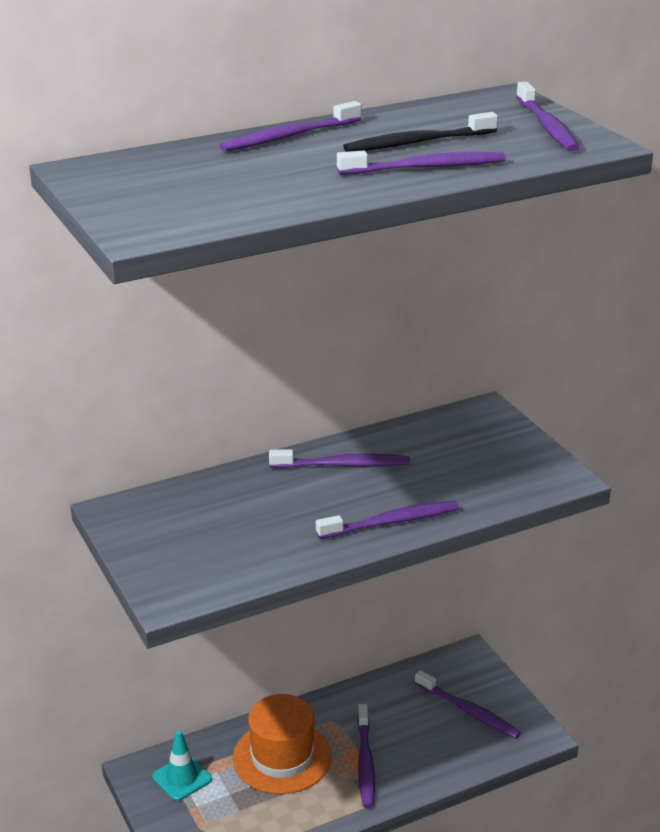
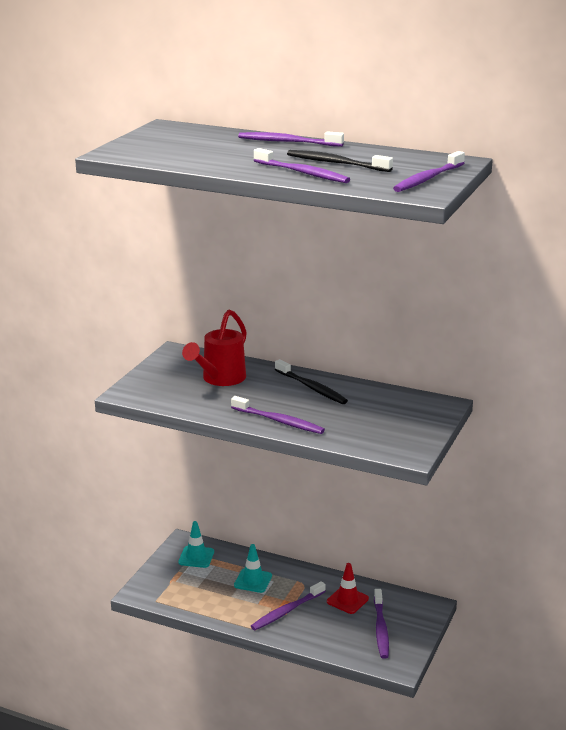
camera: 50 degrees right, 5 degrees down
orange hat [233,694,332,794] -> turquoise traffic cone [234,544,272,593]
purple toothbrush [269,449,410,468] -> black toothbrush [275,359,348,404]
none -> red watering can [182,309,247,386]
none -> red traffic cone [327,563,369,614]

